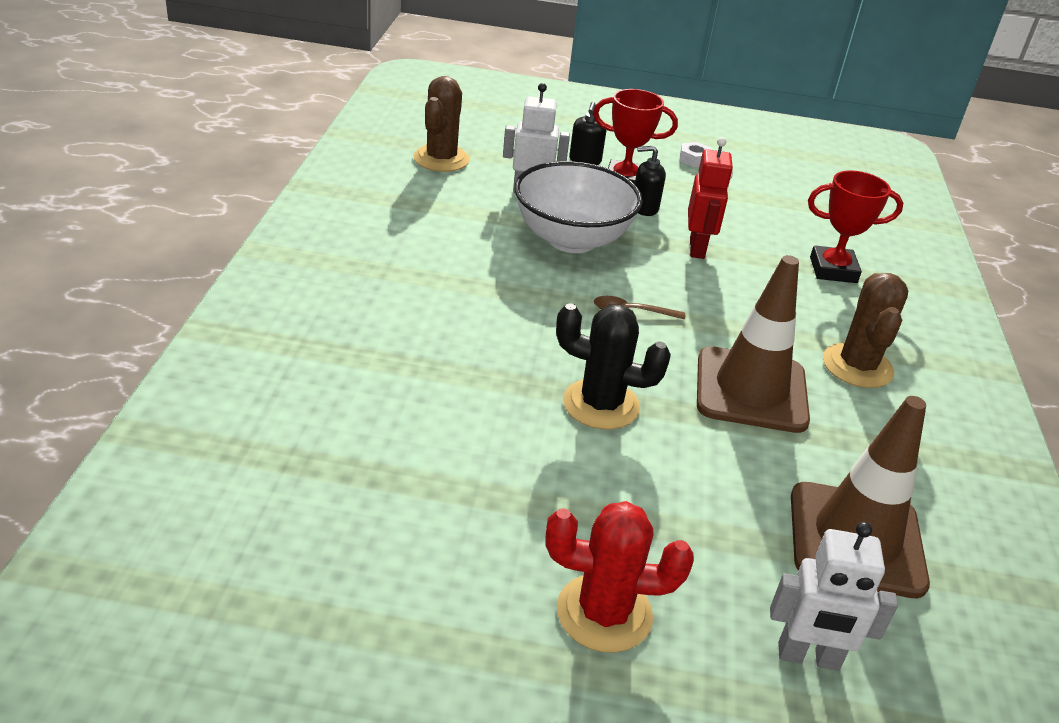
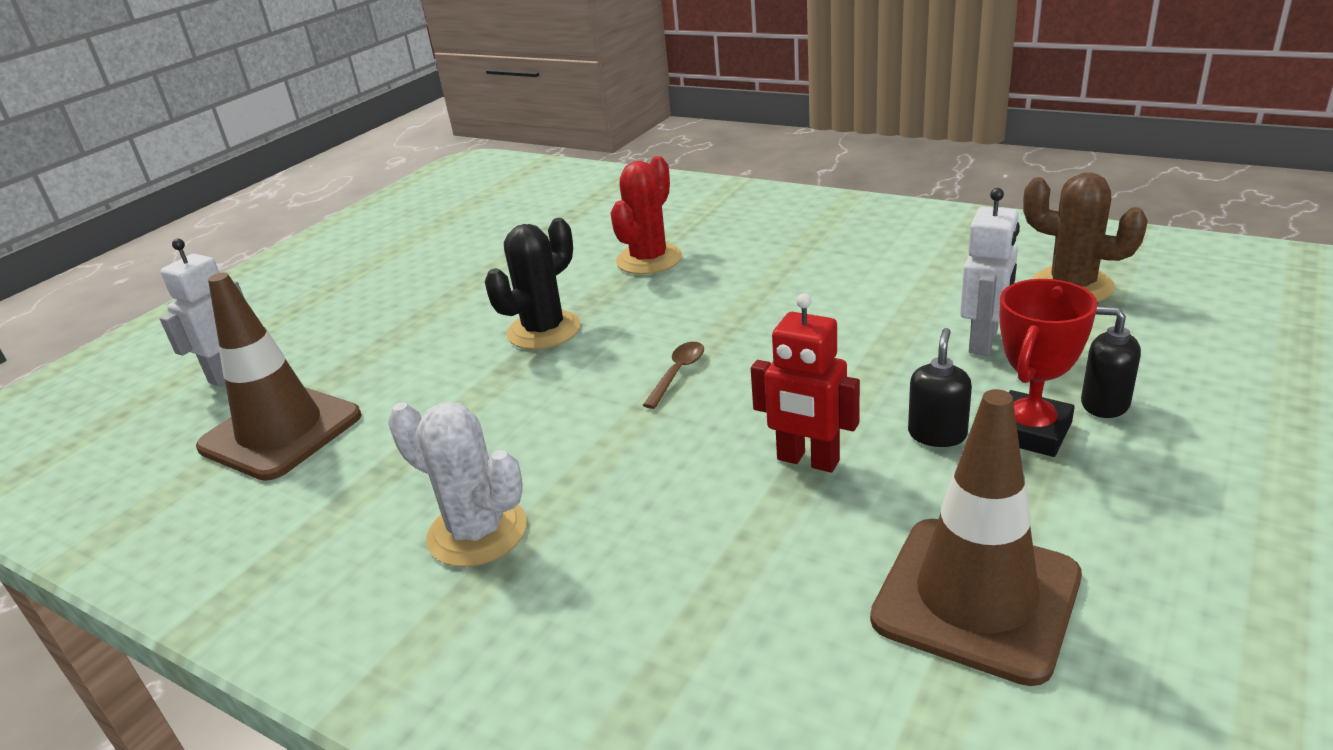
camera: 120 degrees right, 5 degrees down
white bowl [515,161,643,253] -> none
red cactus [546,501,694,653] -> red cactus moved to [610,156,682,274]
white nut [680,142,711,167] -> none
brown traffic cone [697,255,810,433] -> brown traffic cone moved to [870,389,1082,686]
red trophy [808,170,903,283] -> none
brown cactus [823,273,908,388] -> white cactus [388,402,527,567]

